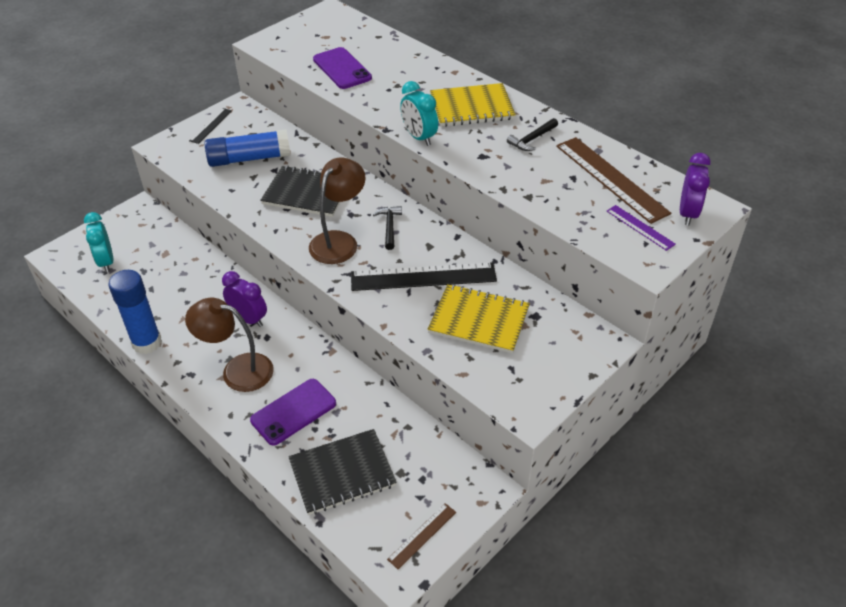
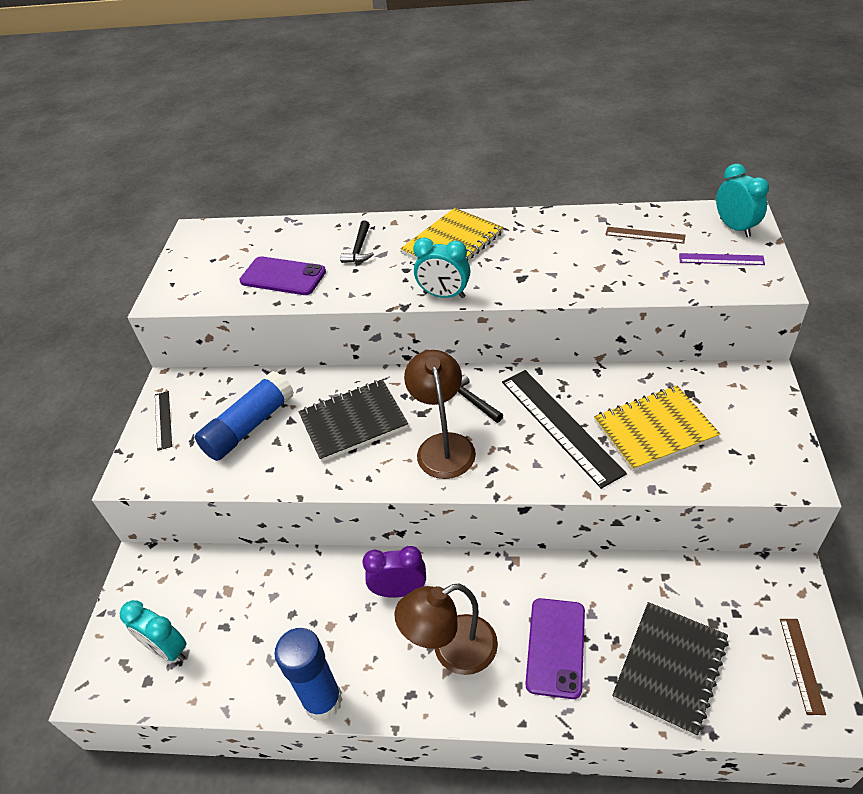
camera: 35 degrees left, 0 degrees up
black ruler [351,262,497,291] -> black ruler turned 75 degrees counterclockwise [502,370,627,489]
black hammer [507,118,558,151] -> black hammer moved to [340,220,374,263]
brown ruler [556,137,671,224] -> brown ruler [605,227,686,244], size x0.51
purple clock [680,153,711,226] -> turquoise clock [716,164,769,237]

